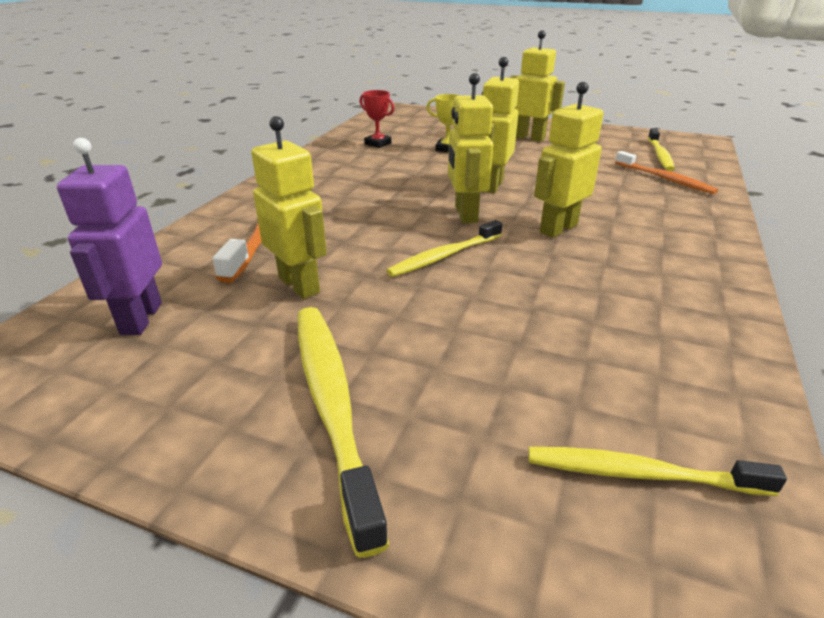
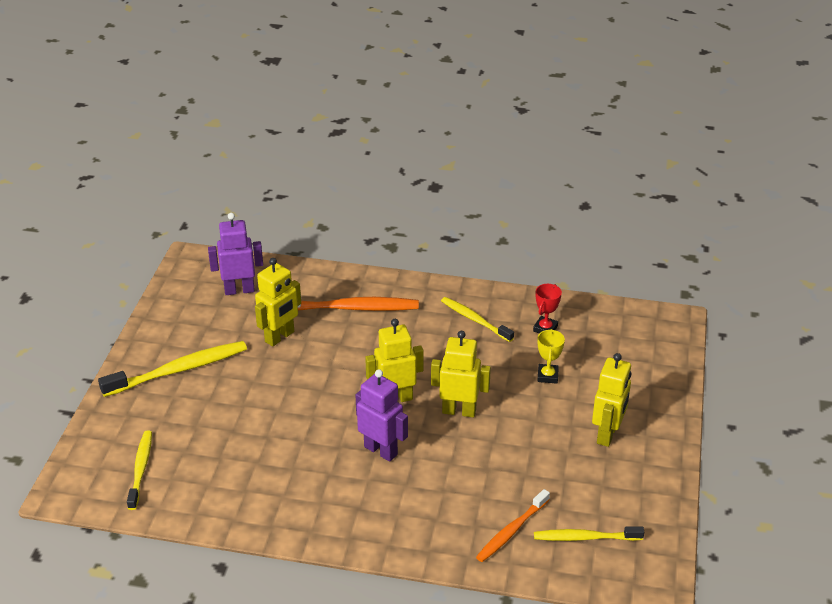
camera: 80 degrees right, 5 degrees up
yellow toothbrush [386,220,502,277] -> yellow toothbrush moved to [441,297,514,342]
yellow robot [534,82,604,238] -> purple robot [356,369,408,462]

